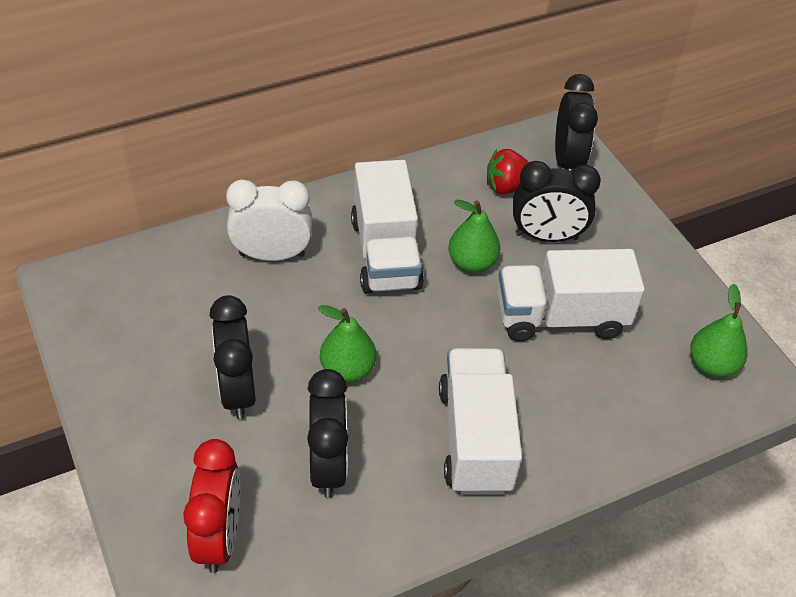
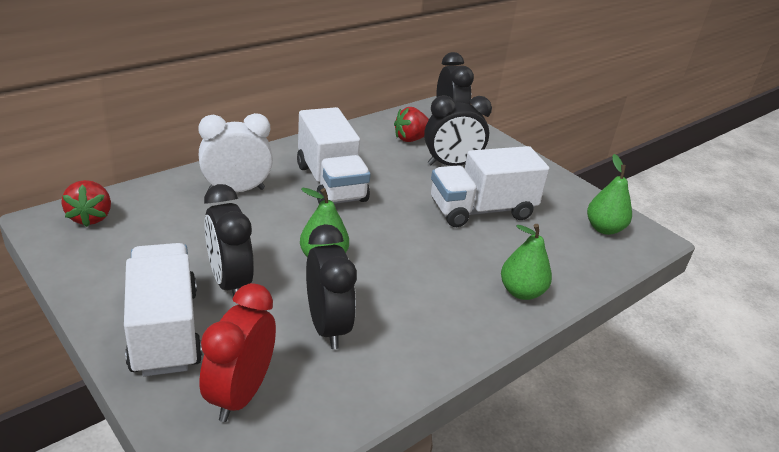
camera: 15 degrees left, 15 degrees down
red clock [183,439,240,573] -> red clock turned 150 degrees counterclockwise [199,283,276,422]
white truck [439,348,522,495] -> white truck moved to [124,243,202,377]
green pear [449,200,500,273] -> green pear moved to [501,224,552,300]
none -> red strawberry [61,180,111,227]

